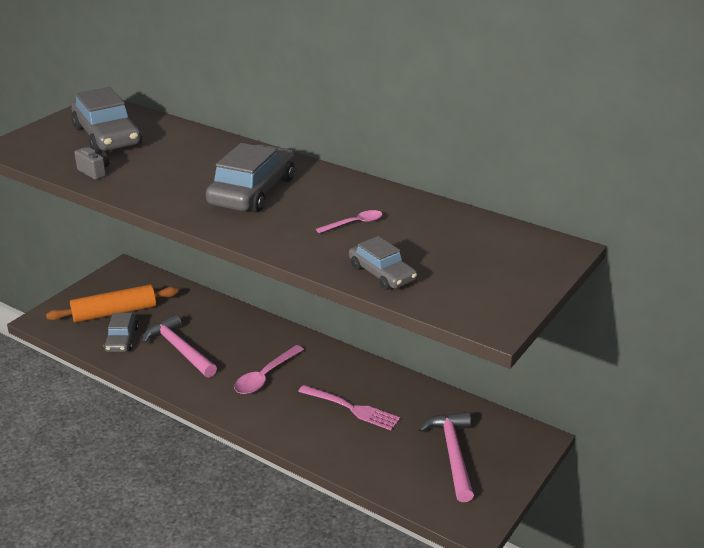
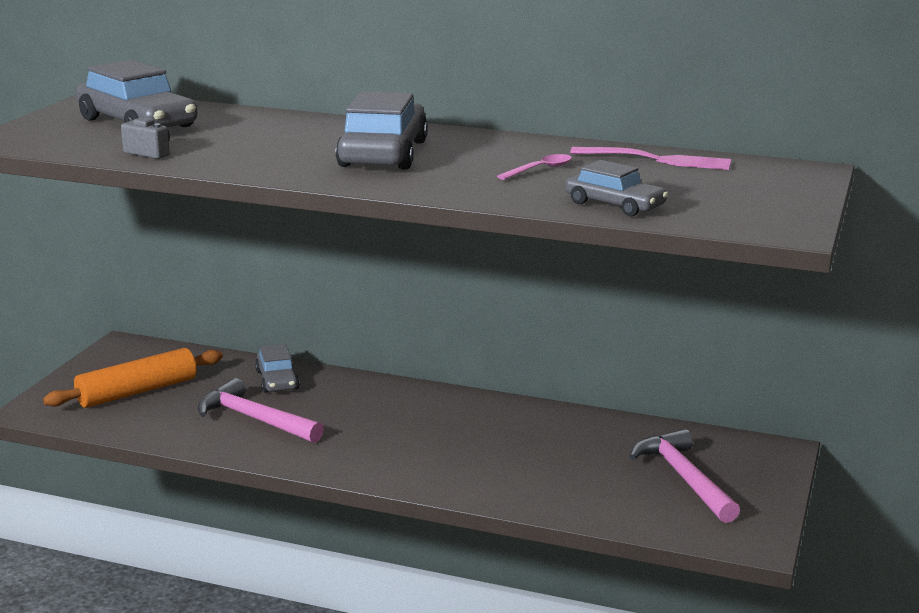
camera: 15 degrees left, 10 degrees down
grey car [104,313,139,352] -> grey car moved to [255,344,300,393]
pink spoon [234,345,304,394] -> none
pink fork [298,385,400,430] -> pink fork moved to [570,147,731,170]

